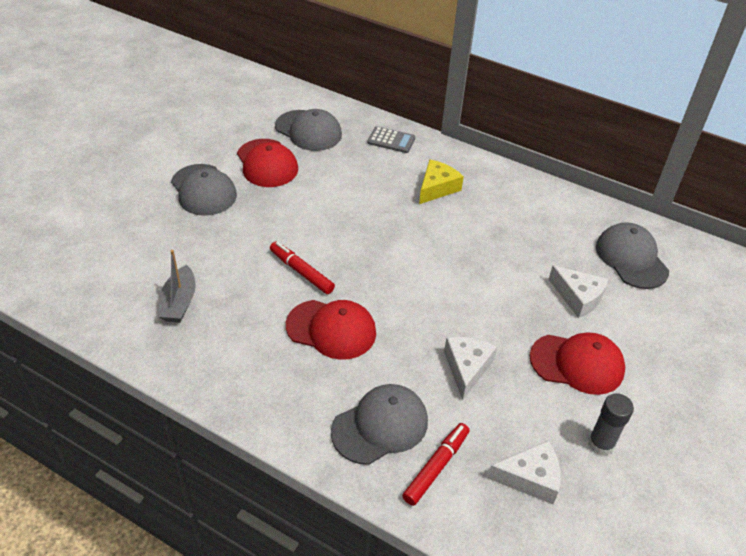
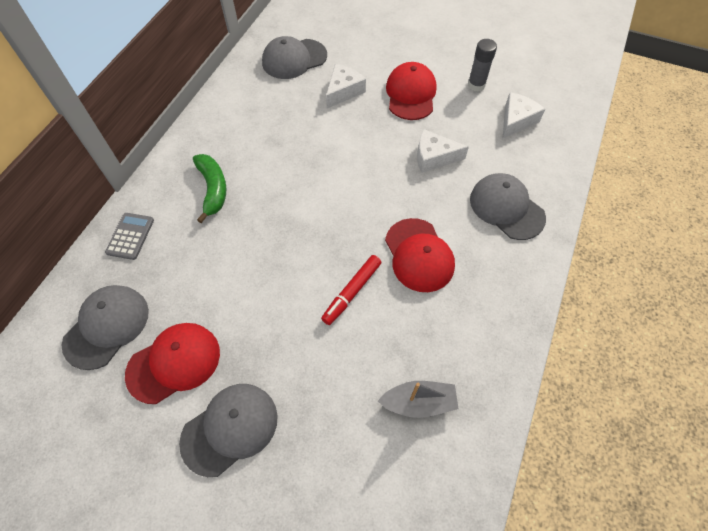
camera: 95 degrees left, 15 degrees up
red cap [286,300,376,360] -> red cap turned 150 degrees clockwise [385,218,455,292]
red marker [402,423,470,506] -> none
yellow cheese [419,159,464,204] -> green banana [193,154,226,223]
white cheese [488,440,561,504] -> white cheese turned 45 degrees clockwise [502,92,545,139]

